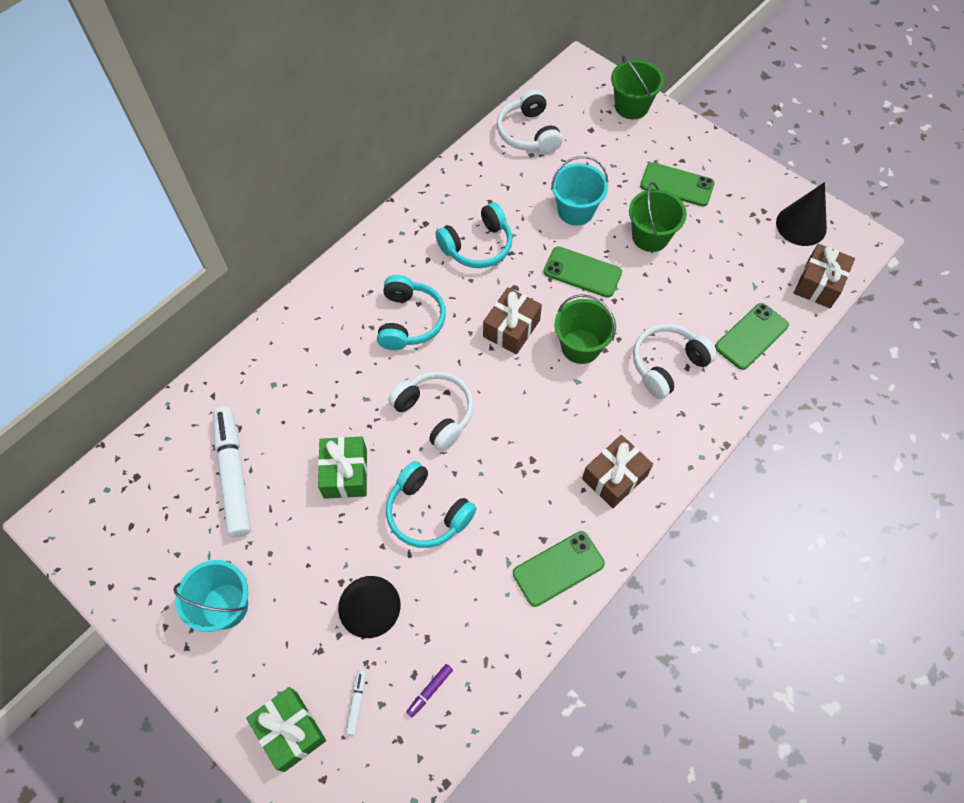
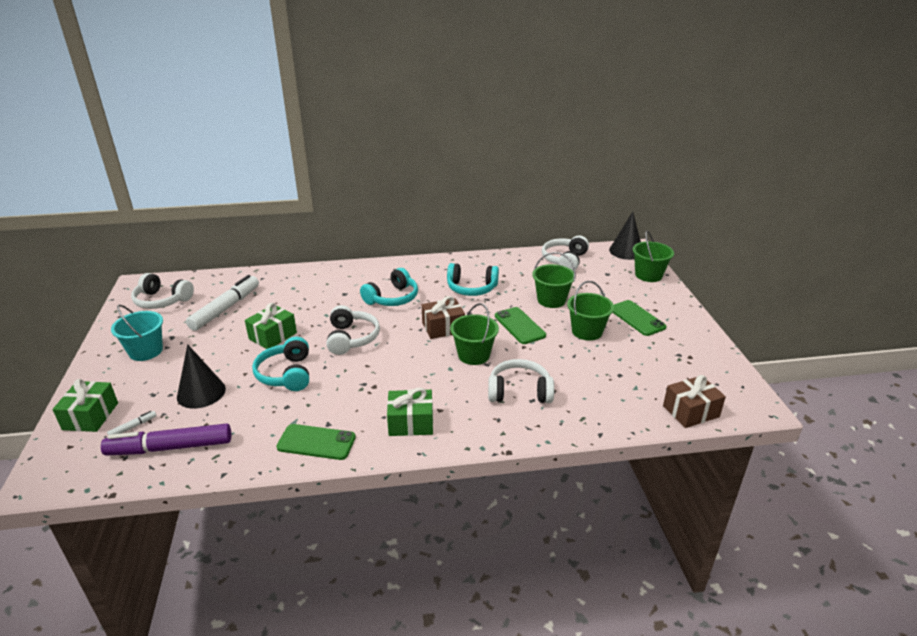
camera: 40 degrees right, 30 degrees down
purple marker [406,664,453,717] -> purple marker [101,424,231,455], size x2.49
turquoise bucket [551,156,608,226] -> green bucket [532,252,576,308]
brown gift [582,435,653,508] -> green gift [387,388,433,436]
green phone [715,303,789,370] -> none
black cone [776,182,827,246] -> black cone moved to [609,212,641,260]
none -> white headphones [131,273,194,309]

